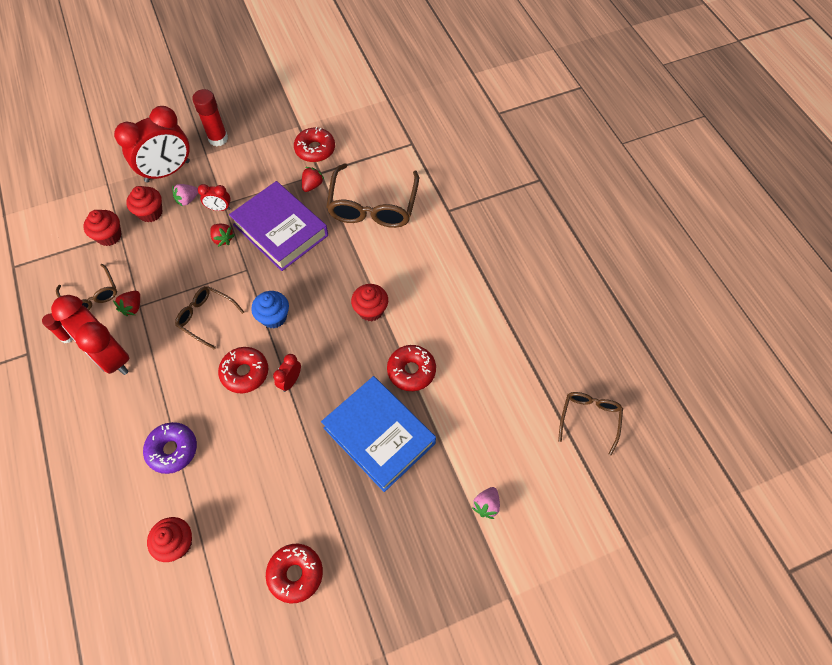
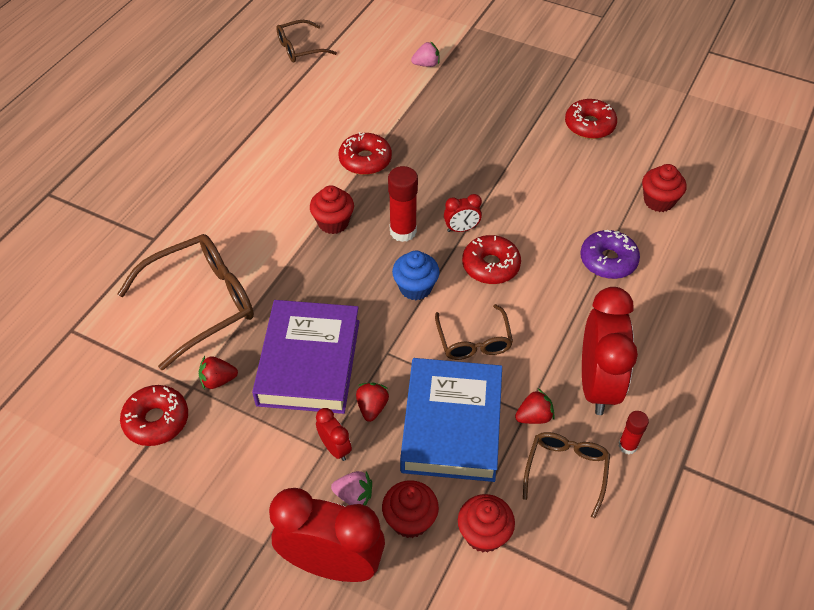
camera: 130 degrees left, 10 degrees down
red glue stick [192,89,228,146] -> red glue stick moved to [388,166,418,242]
blue book [321,376,436,492] -> blue book moved to [400,358,502,482]

